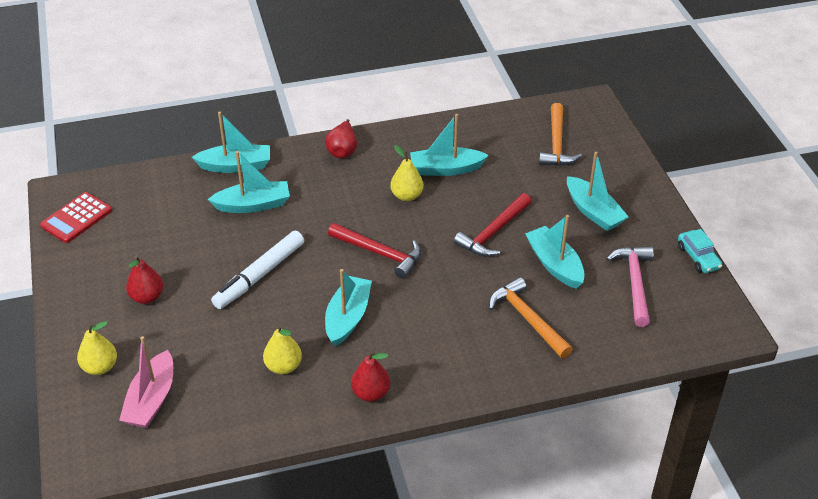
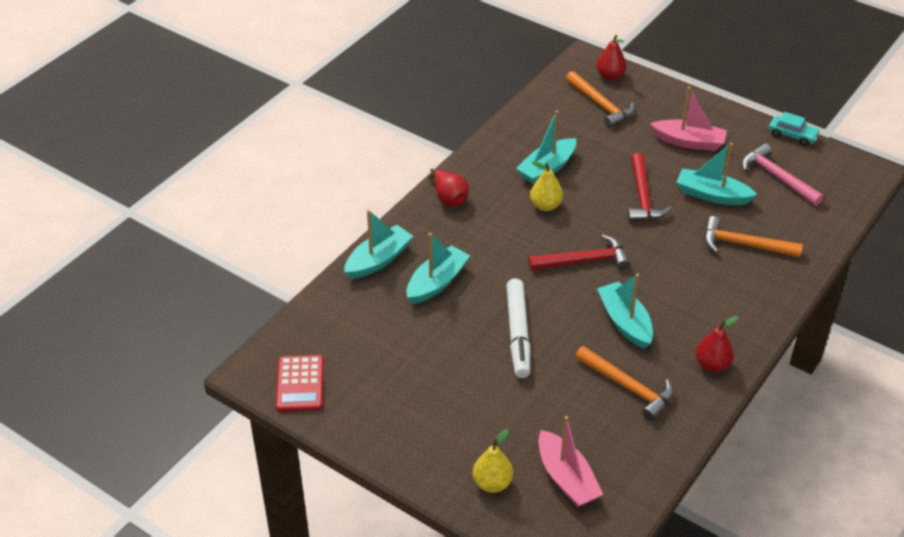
camera: 40 degrees left, 0 degrees up
red pear [126,255,163,304] -> red pear moved to [596,35,626,80]
yellow pear [263,324,302,374] -> orange hammer [575,346,674,421]
turquoise boat [567,152,629,231] -> pink boat [650,86,727,151]

